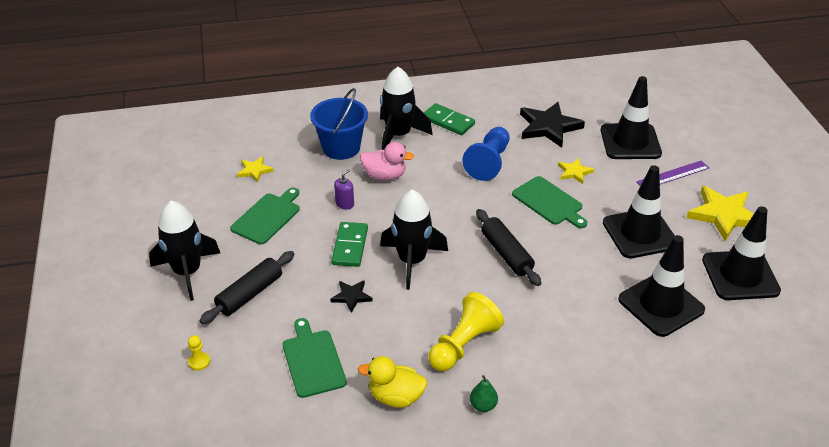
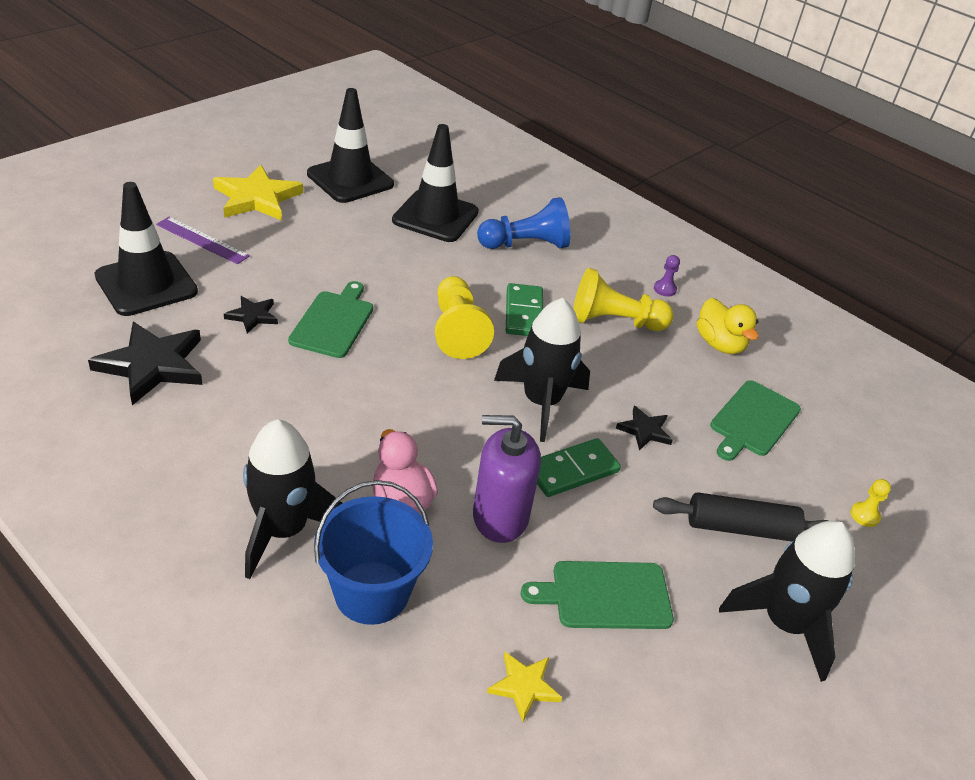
camera: 130 degrees left, 0 degrees up
purple soap dispenser [334,169,354,210] -> purple soap dispenser [473,415,541,543], size x2.05
green domino [424,103,475,135] -> green domino moved to [506,283,543,336]
blue pawn [462,127,510,181] -> blue pawn moved to [477,197,570,249]
green pear [470,375,498,412] -> purple pawn [654,255,680,297]
black rolling pin [476,209,541,286] -> yellow pawn [435,276,494,359]
yellow star [558,158,594,184] -> black star [224,296,278,334]
black traffic cone [603,165,675,258] -> none

